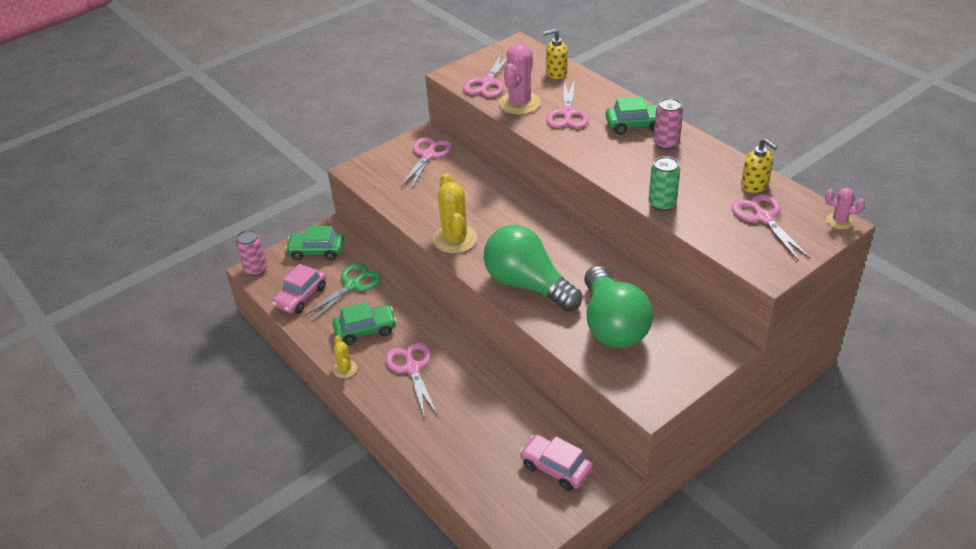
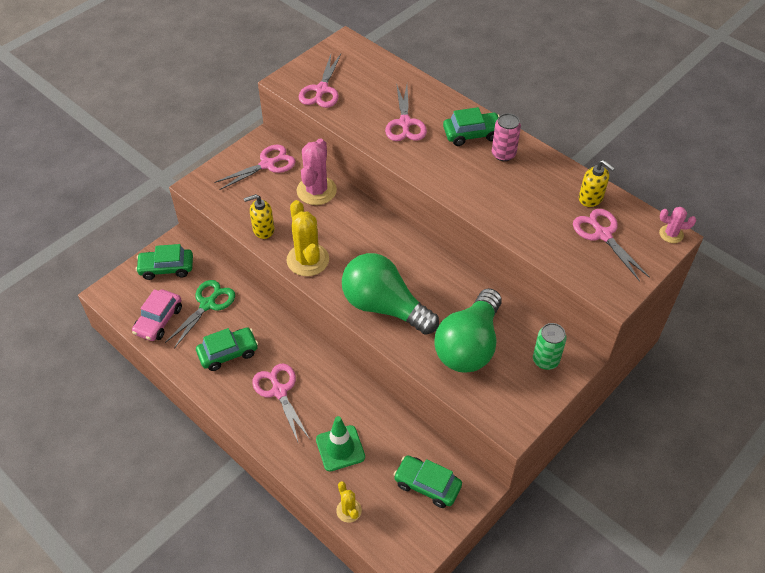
camera: 10 degrees left, 10 degrees up
pink can [236,230,268,276] -> none
yellow cactus [333,335,357,378] -> yellow cactus moved to [336,481,362,523]
pink scissors [401,137,452,190] -> pink scissors turned 45 degrees clockwise [214,145,295,190]
pink cactus [499,44,541,115] -> pink cactus moved to [296,138,337,205]
pink car [520,434,593,491] -> green car [393,455,462,508]
yellow soap dispenser [543,29,568,79] -> yellow soap dispenser moved to [244,194,275,239]
green light bulb [584,266,653,348] -> green light bulb turned 45 degrees clockwise [434,288,501,373]
green can [649,156,680,211] -> green can moved to [533,323,567,370]
none -> green traffic cone [316,416,365,472]

